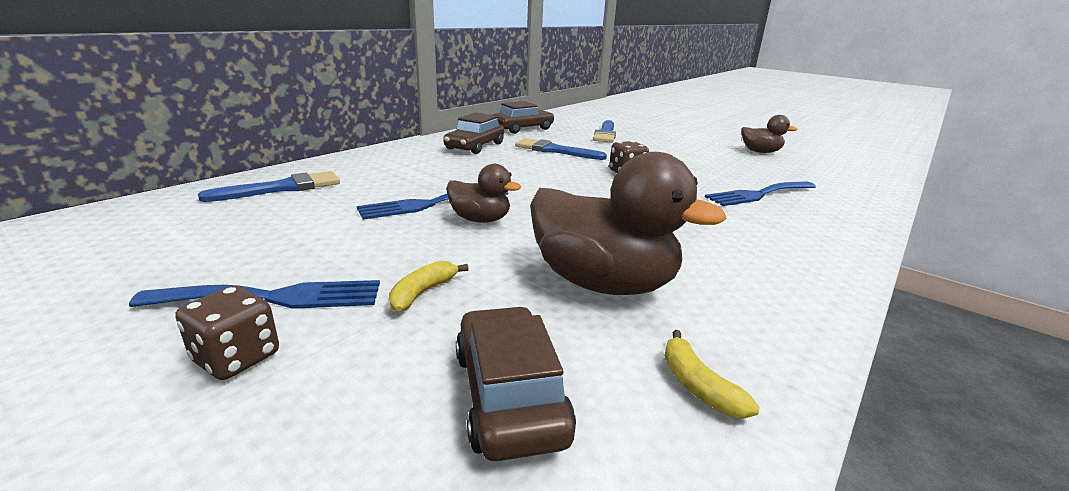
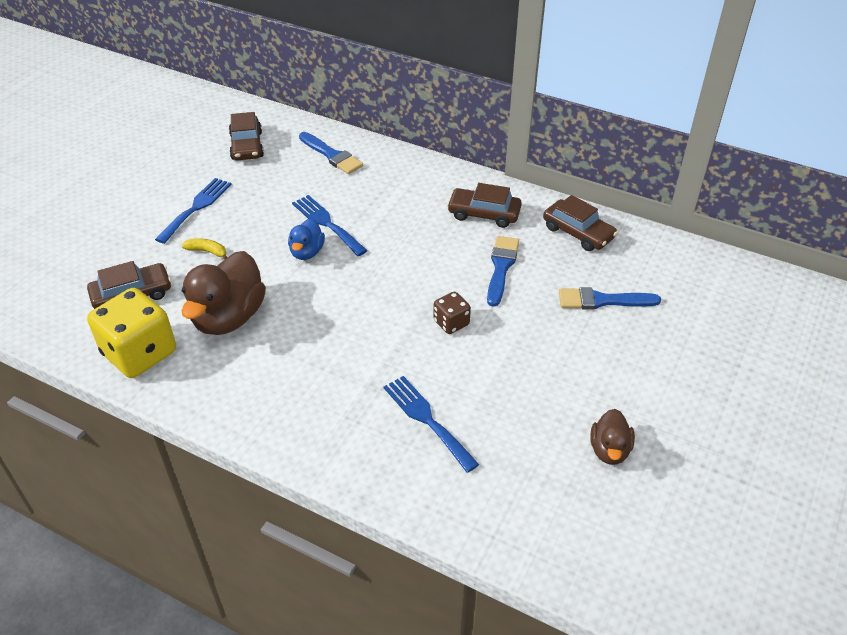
camera: 80 degrees right, 20 degrees up
blue fork [129,280,380,309] -> blue fork turned 135 degrees counterclockwise [155,178,232,244]
brown dice [175,286,279,380] -> none
brown duck [446,164,521,223] -> blue duck [288,218,325,260]
yellow banana [664,330,760,419] -> yellow dice [87,288,176,378]
none -> brown car [229,112,264,160]

